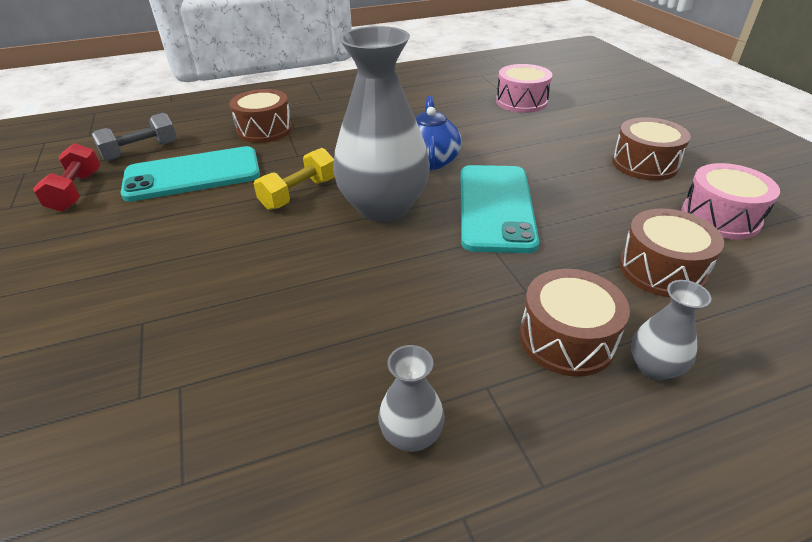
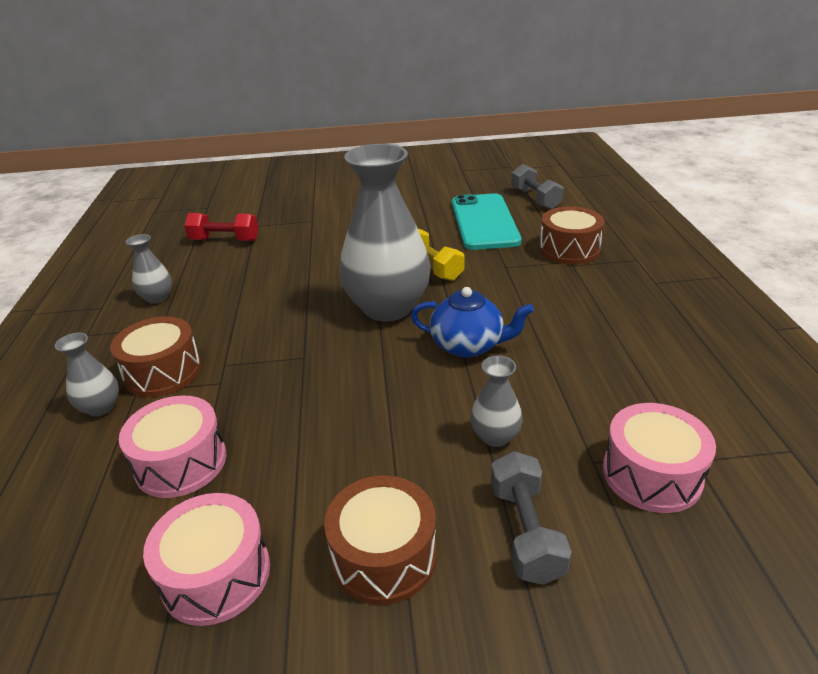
camera: 105 degrees right, 5 degrees down
red dumbbell [33,143,100,212] -> red dumbbell moved to [184,213,258,241]
turquoise phone [460,165,539,253] -> none
brown drum [619,209,724,297] -> pink drum [119,395,227,498]
none -> grey vase [470,356,523,447]
none -> grey dumbbell [491,451,572,585]

